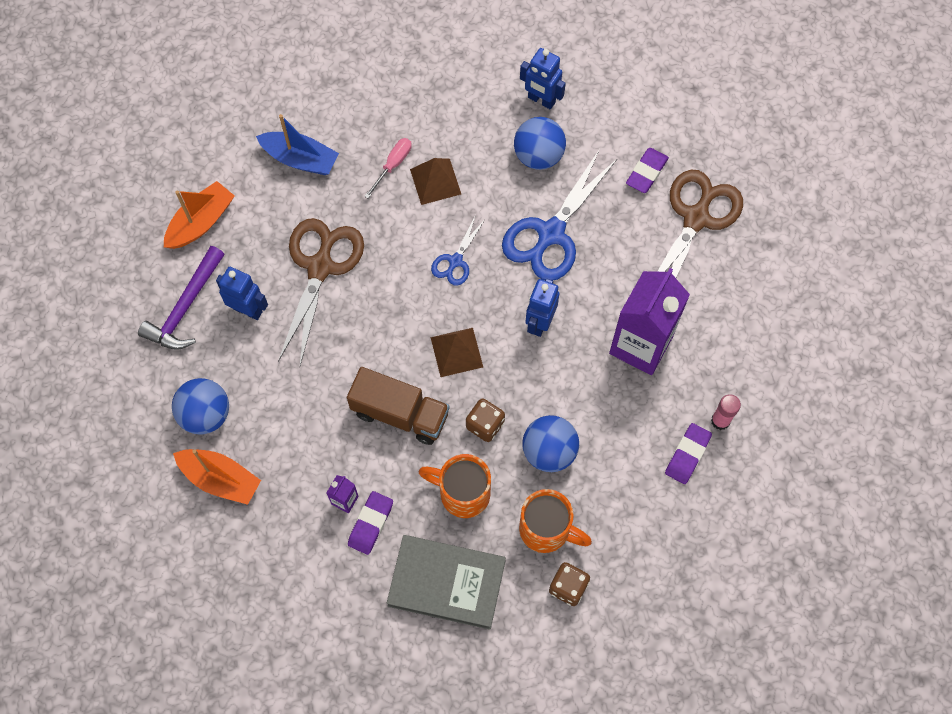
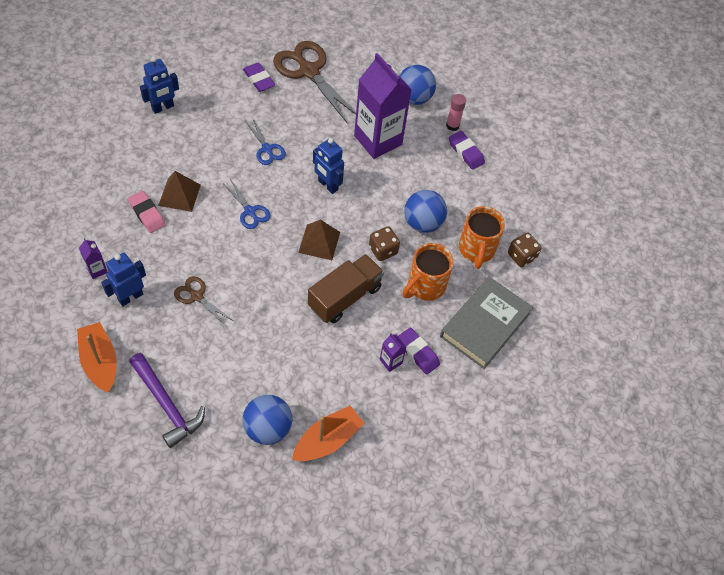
camera: 70 degrees left, 10 degrees down
blue robot [216,267,268,320] -> blue robot moved to [101,253,146,306]
blue boat [256,114,339,175] -> purple carton [79,238,107,279]
brown scissors [278,218,364,366] -> brown scissors [174,276,232,327], size x0.51
pink screwdriver [364,138,411,198] -> pink eraser [128,191,166,233]
blue scissors [502,149,618,281] -> blue scissors [245,119,286,165], size x0.51
blue ball [514,117,566,170] -> blue ball moved to [400,65,436,105]
orange mug [519,489,592,553] -> orange mug turned 135 degrees clockwise [459,206,505,269]

